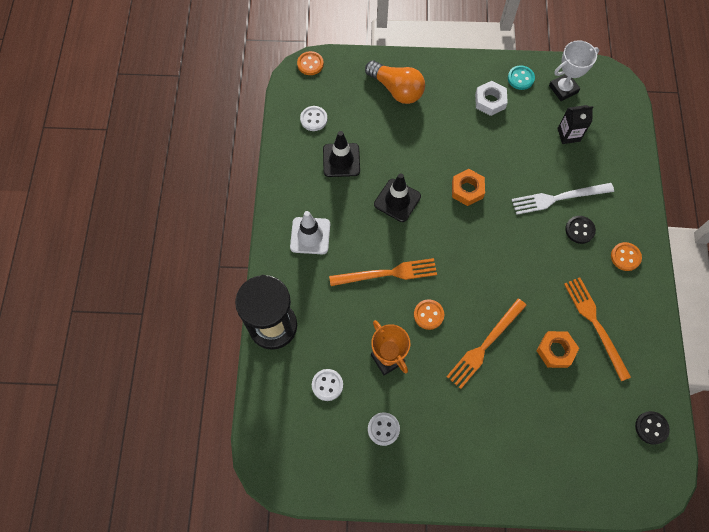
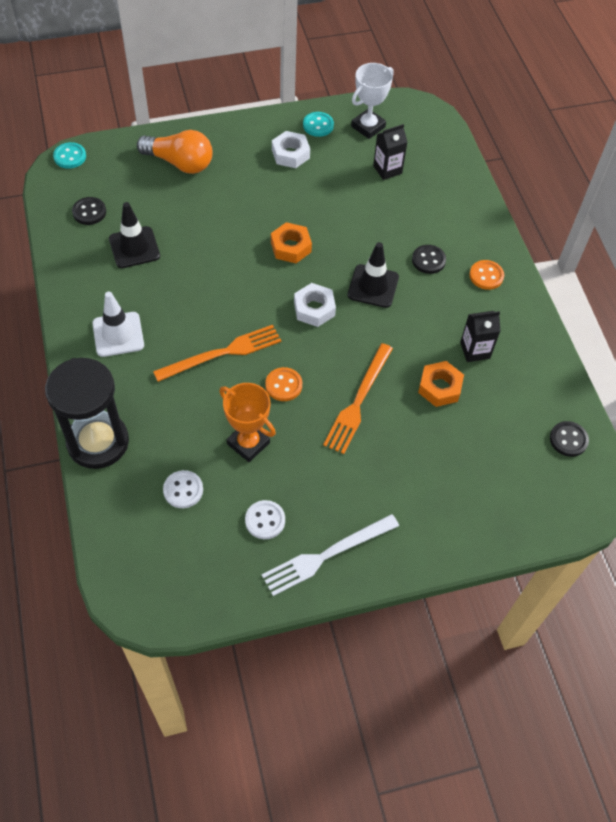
camera: 20 degrees left, 10 degrees down
orange button [297,51,324,75] -> turquoise button [53,142,86,169]
white button [300,106,327,131] -> black button [72,197,106,225]
black traffic cone [374,173,421,222] -> black traffic cone moved to [347,242,399,308]
white fork [512,183,614,215] -> white fork moved to [262,514,399,596]
orange fork [564,277,631,381] -> black carton [460,311,500,362]
none -> white nut [294,283,336,327]

